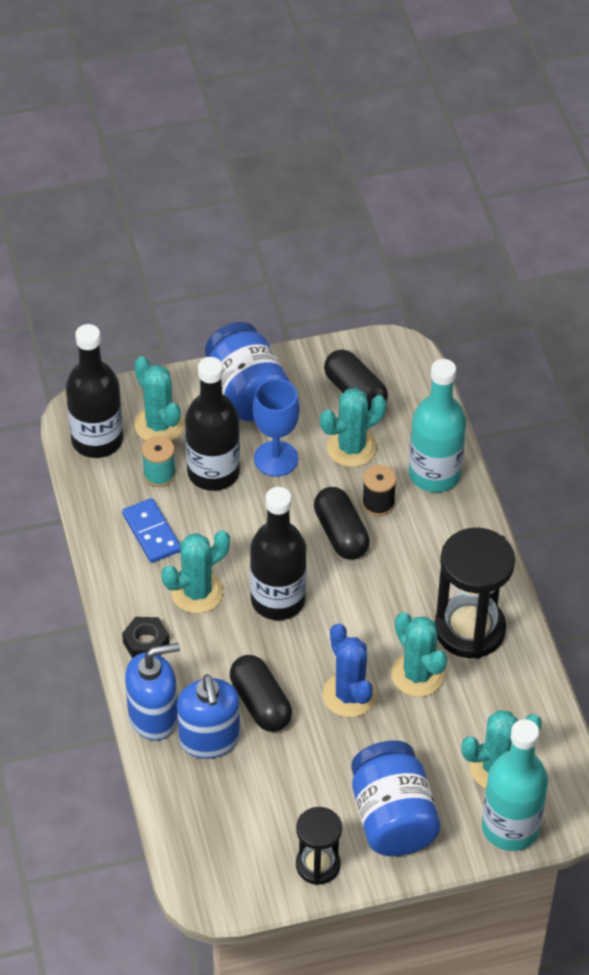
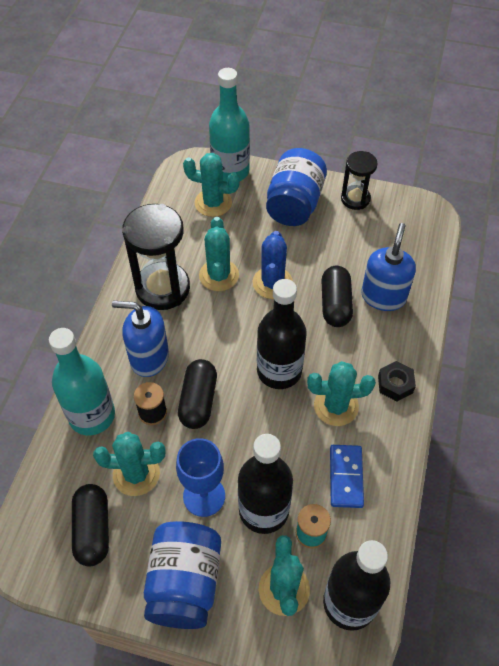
camera: 150 degrees left, 5 degrees up
blue soap dispenser [125,643,180,741] -> blue soap dispenser moved to [112,301,169,377]

